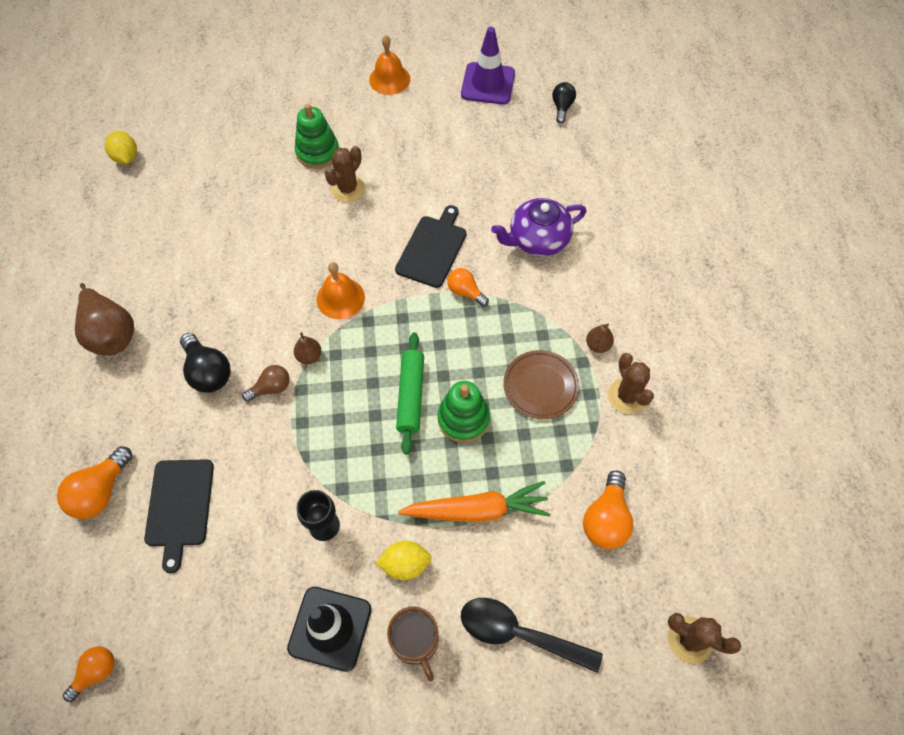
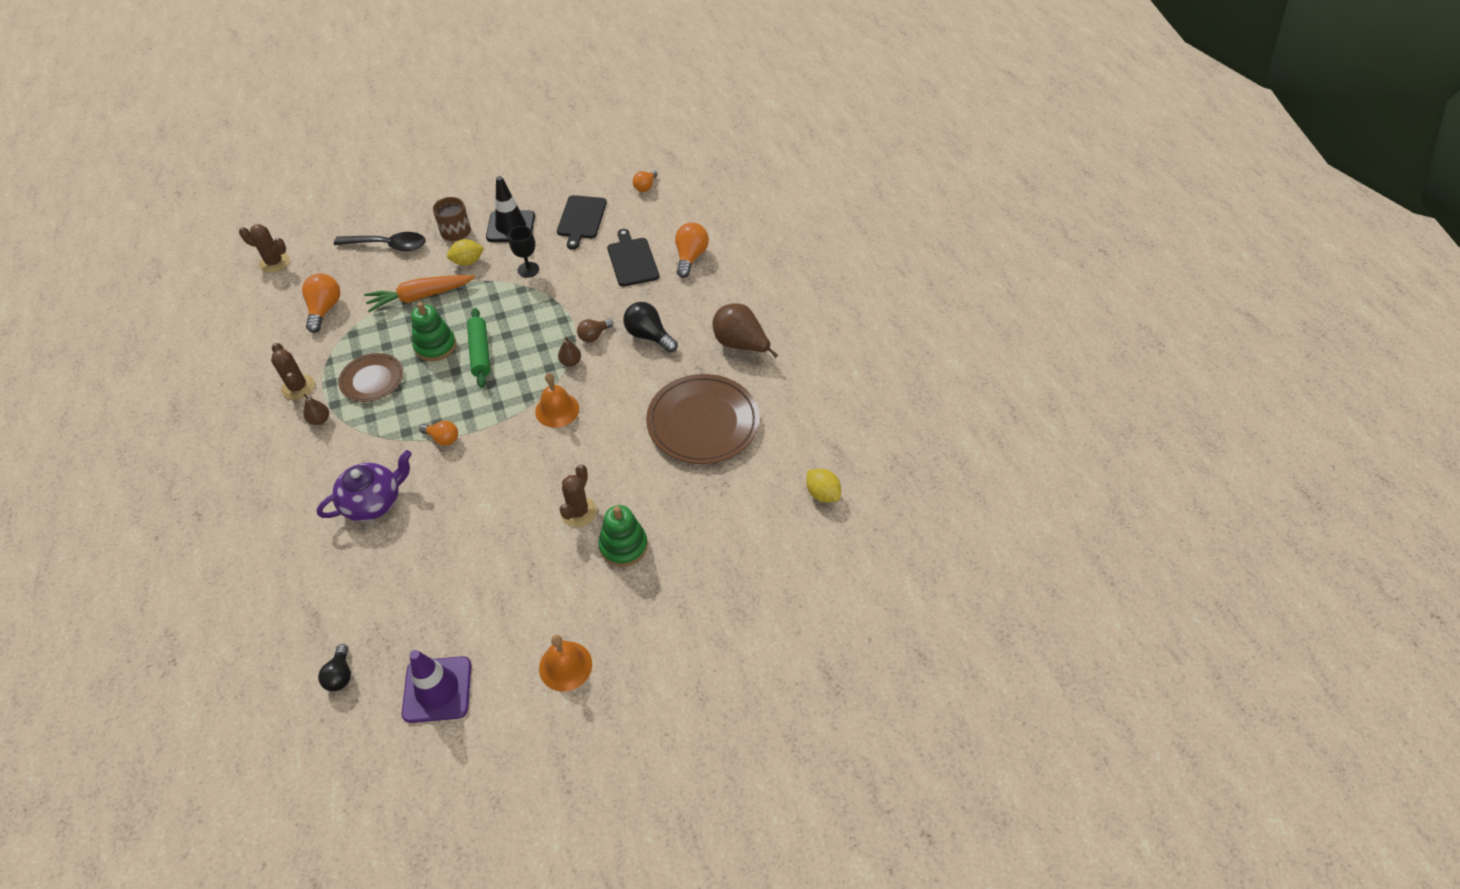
camera: 165 degrees right, 10 degrees down
black cutting board [395,205,467,288] -> black cutting board moved to [557,195,607,250]
none -> brown plate [646,374,759,464]

